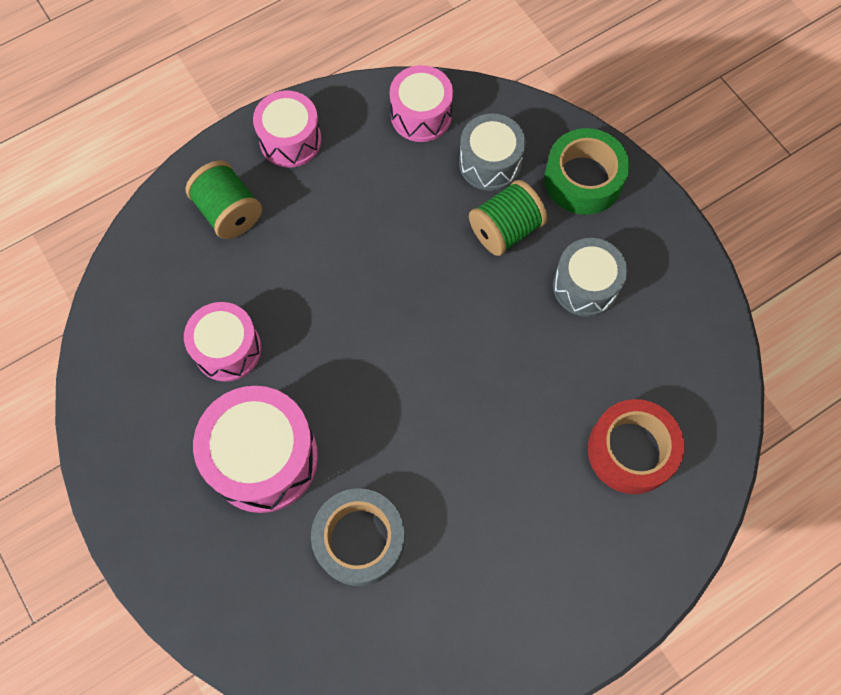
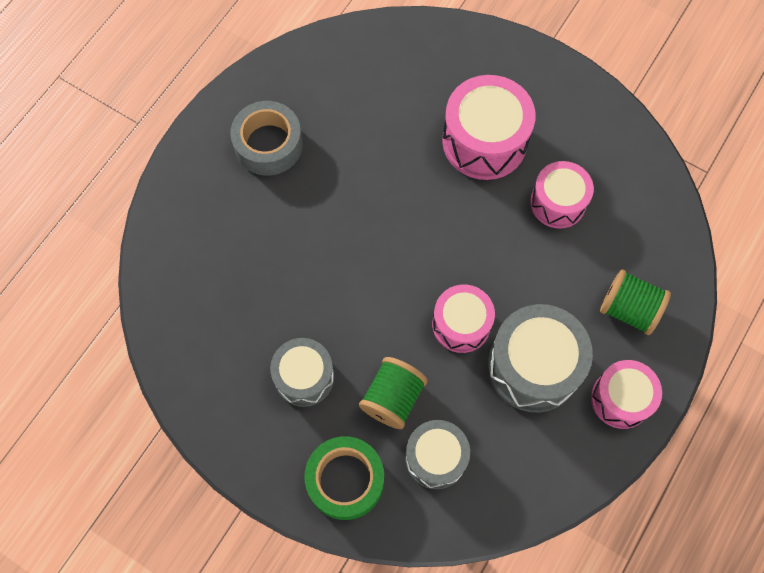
camera: 155 degrees right, 0 degrees up
grey tape [311,488,405,586] -> grey tape moved to [230,101,303,176]
pink drum [390,65,453,142] -> pink drum moved to [432,285,495,353]
red tape [588,399,684,494] -> none
none -> grey drum [488,304,593,412]

